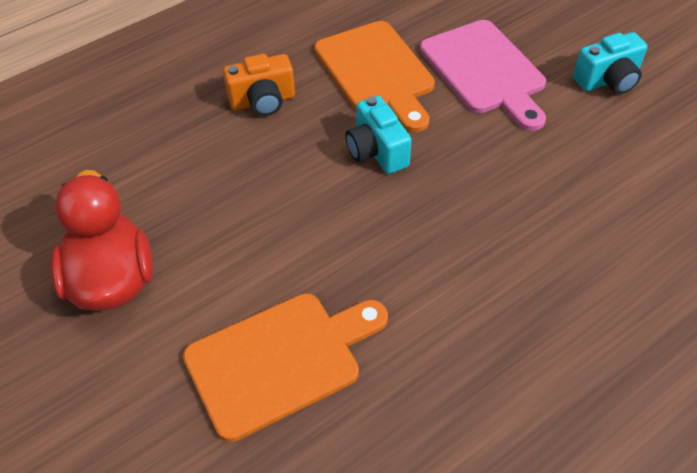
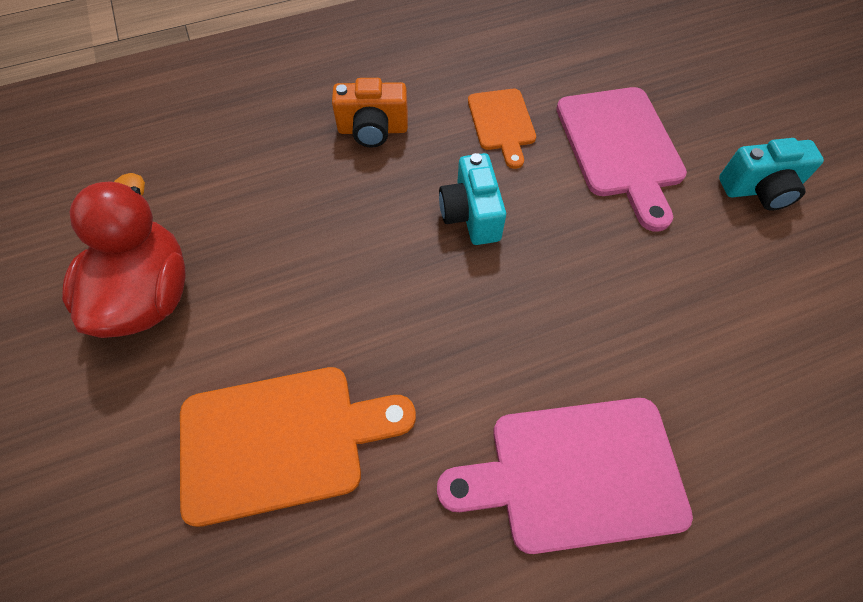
camera: 15 degrees right, 10 degrees up
orange cutting board [314,21,435,133] -> orange cutting board [468,89,536,169], size x0.59
none -> pink cutting board [437,398,693,554]

